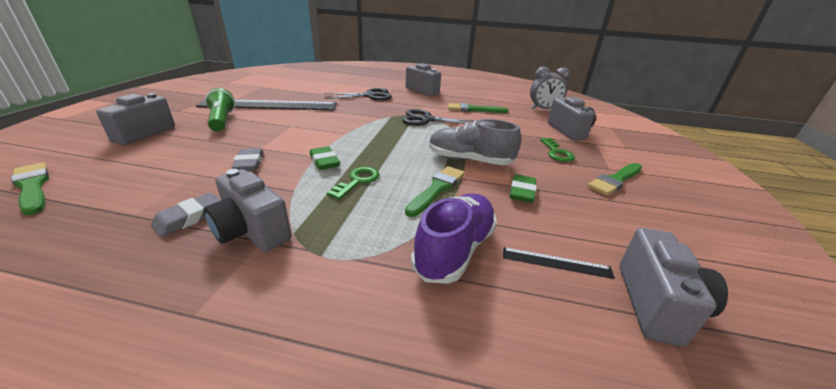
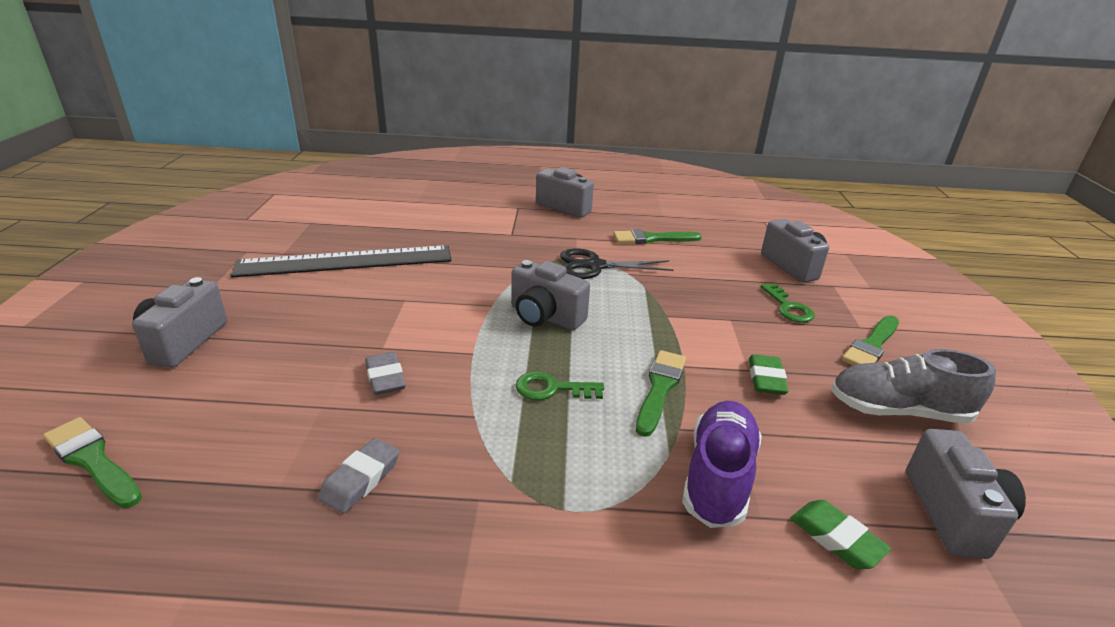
camera: 10 degrees left, 0 degrees up
grey camera [203,169,291,252] -> grey camera moved to [511,260,590,330]
green flashlight [205,88,235,132] -> none
green eraser [310,146,340,170] -> green eraser moved to [791,500,891,569]
black scissors [324,88,392,101] -> none
green key [327,167,380,200] -> green key turned 105 degrees counterclockwise [516,371,604,400]
grey shoe [429,119,521,165] -> grey shoe moved to [831,349,996,424]
black ruler [503,247,615,279] -> none
grey clock [530,67,570,109] -> none

